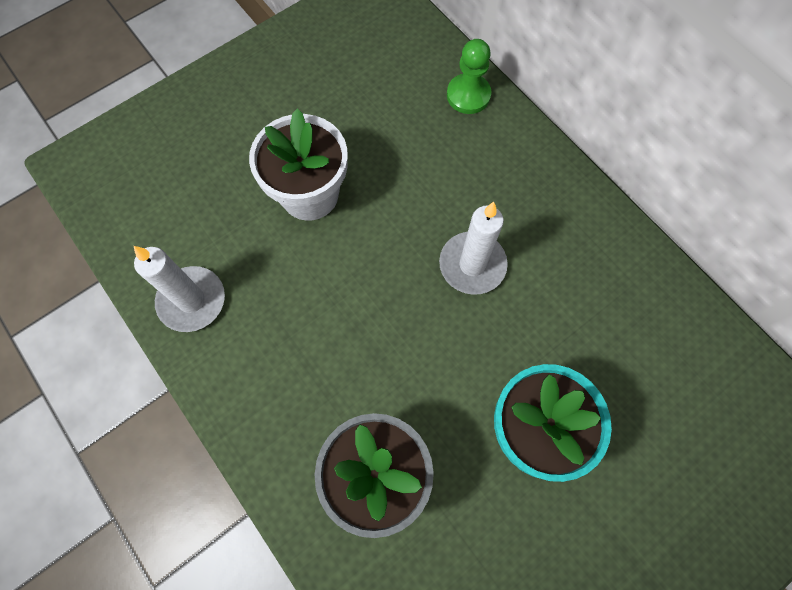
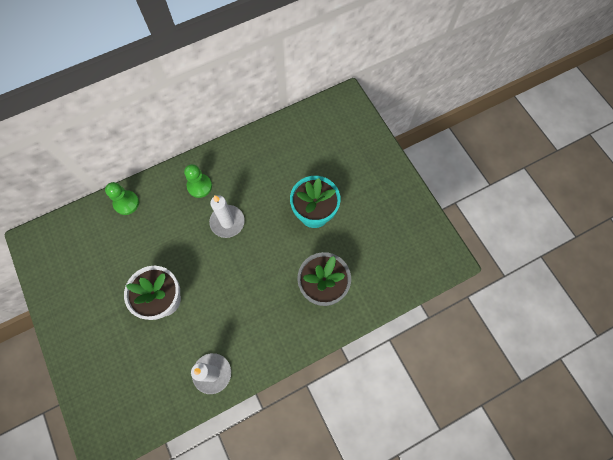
camera: 80 degrees left, 0 degrees up
none -> green pawn [184,164,212,198]

